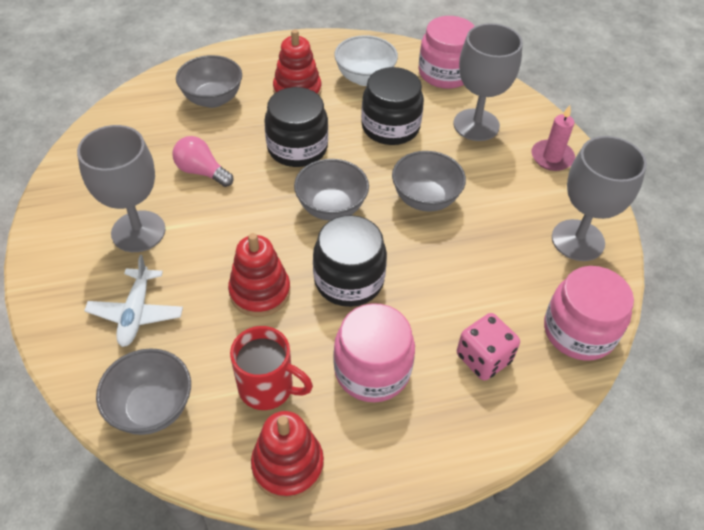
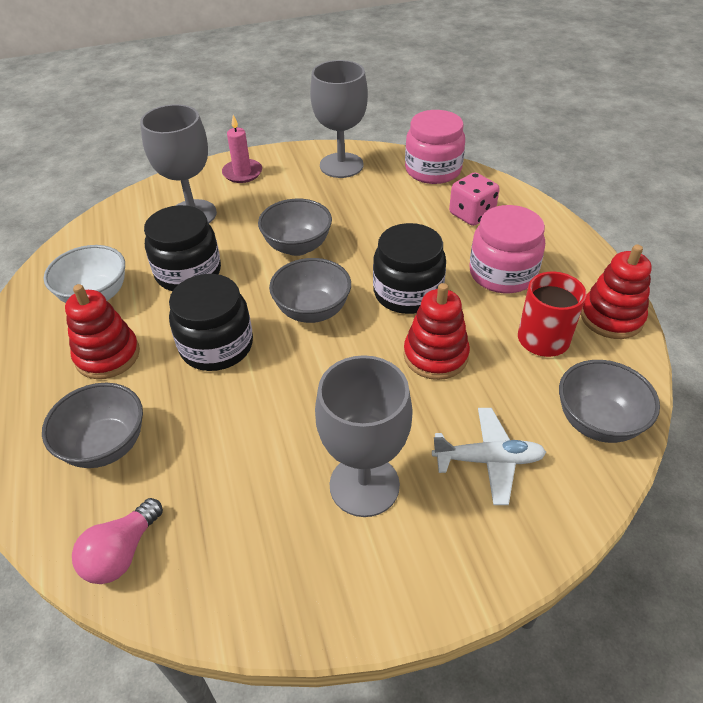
camera: 90 degrees left, 5 degrees down
pink light bulb [173,136,233,187] -> pink light bulb moved to [72,498,163,584]
pink jar [419,16,475,89] -> none

